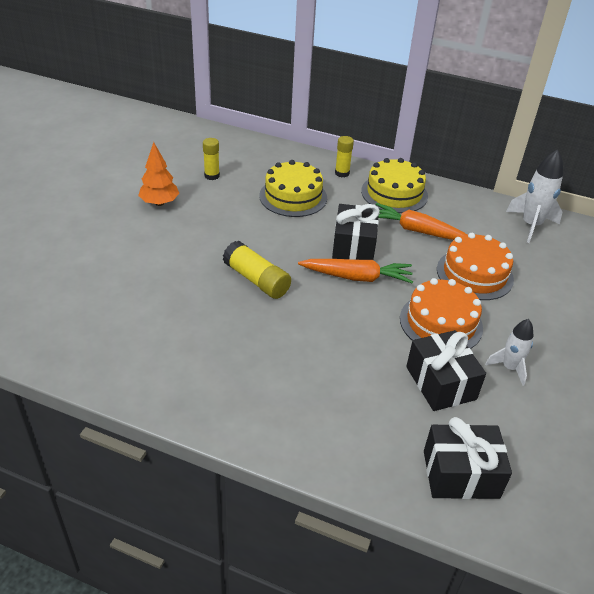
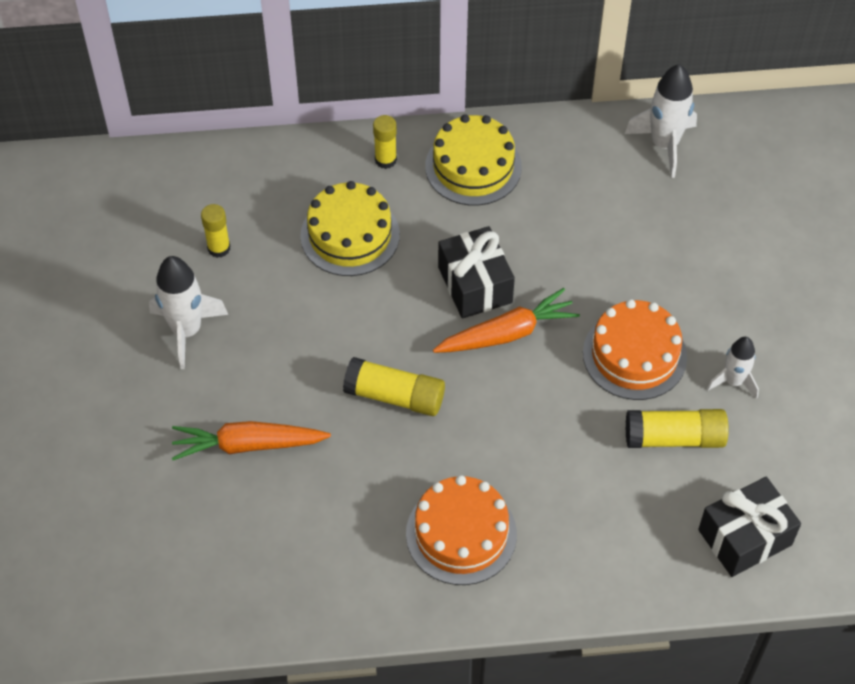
camera: 25 degrees left, 15 degrees up
orange tree [138,142,180,206] -> white rocket [149,256,228,369]
orange carrot [376,203,467,240] -> orange carrot moved to [172,421,331,460]
black gift [406,330,486,411] -> yellow glue stick [626,409,729,448]
orange cake [437,233,514,300] -> orange cake moved to [406,475,517,585]

